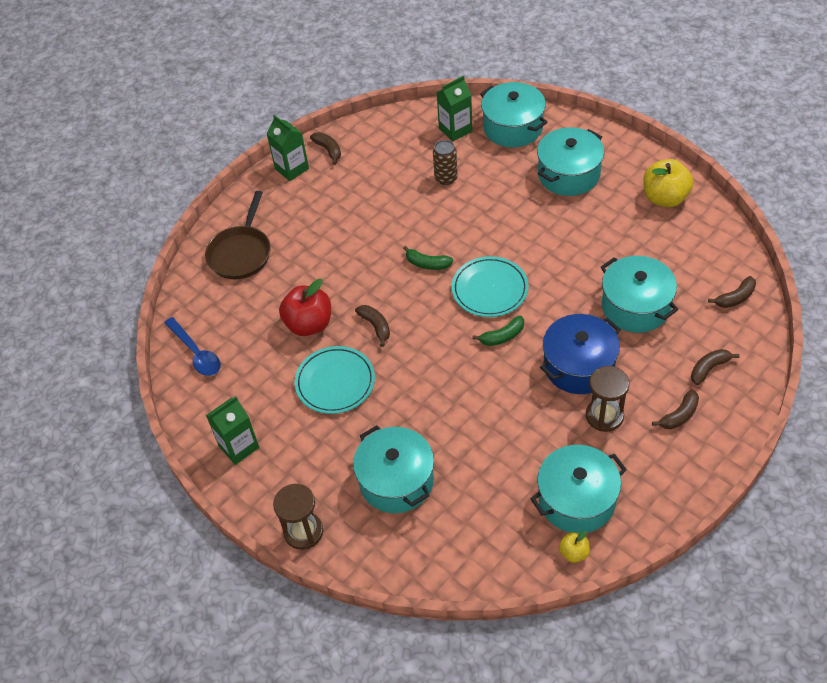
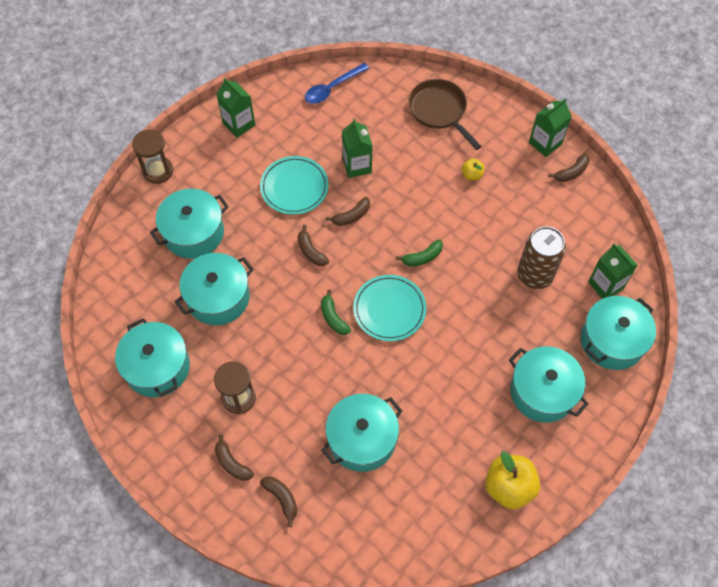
camera: 85 degrees right, 10 degrees up
brown pan [205,191,270,279] -> brown pan turned 45 degrees clockwise [408,79,482,150]
red apple [279,279,331,336] -> green carton [342,118,373,178]
green banana [403,246,453,270] -> green banana turned 135 degrees counterclockwise [396,239,443,266]
brown can [433,140,458,185] -> brown can [517,226,566,289], size x1.59
blue pot [540,314,621,394] -> none
yellow apple [559,531,590,563] -> yellow apple moved to [462,158,485,181]
brown banana [708,276,756,308] -> brown banana moved to [298,225,329,266]
none -> turquoise pot [175,253,254,325]

